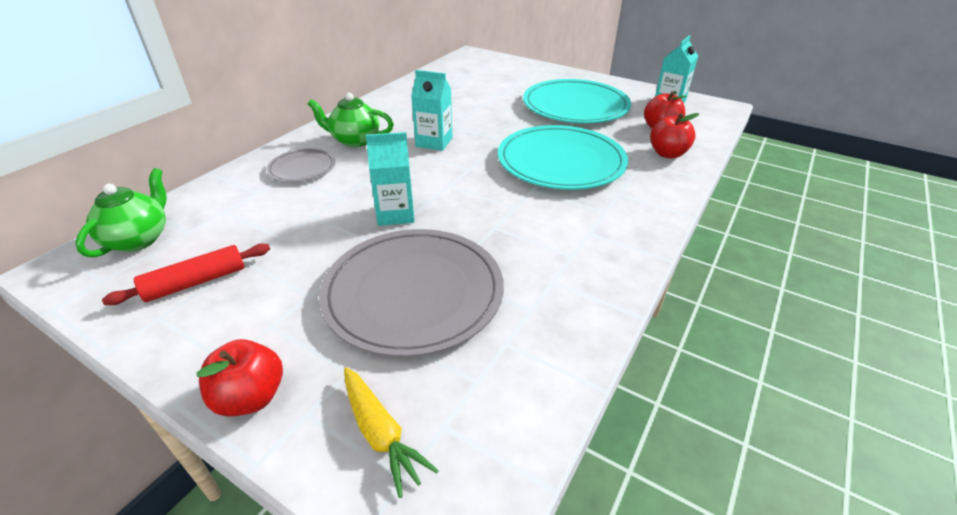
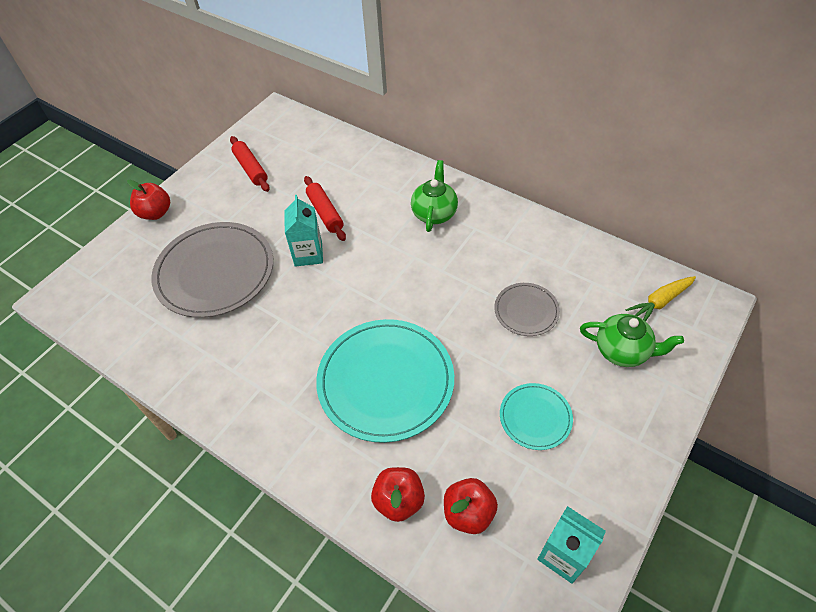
camera: 95 degrees right, 15 degrees up
green teapot [75,168,167,257] -> green teapot moved to [580,314,684,367]
grey plate [266,149,335,183] -> grey plate moved to [494,283,560,336]
yellow carrot [344,367,439,498] -> yellow carrot moved to [625,276,696,321]
turquoise carton [411,70,452,151] -> none
turquoise plate [523,79,631,123] -> turquoise plate [500,383,573,450], size x0.50
none -> red rolling pin [304,176,346,241]

